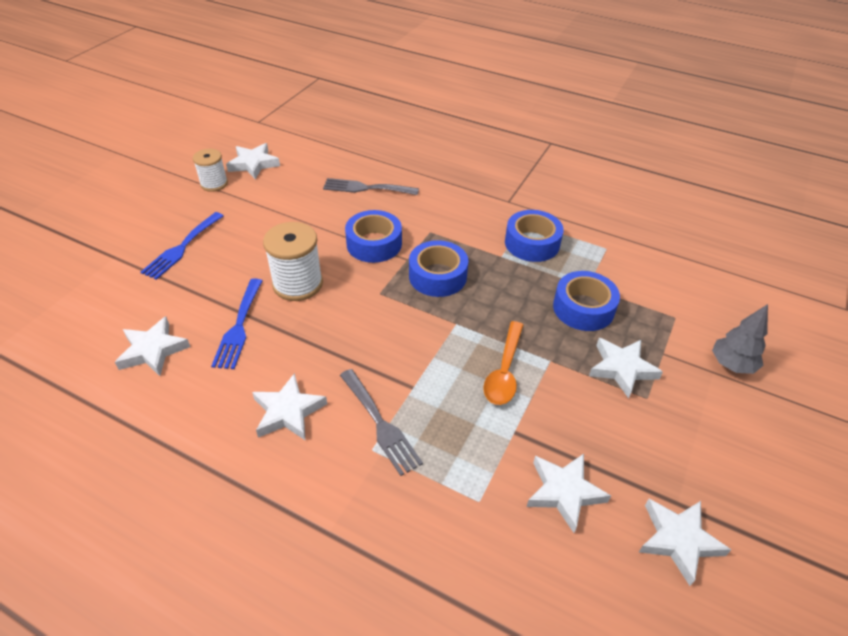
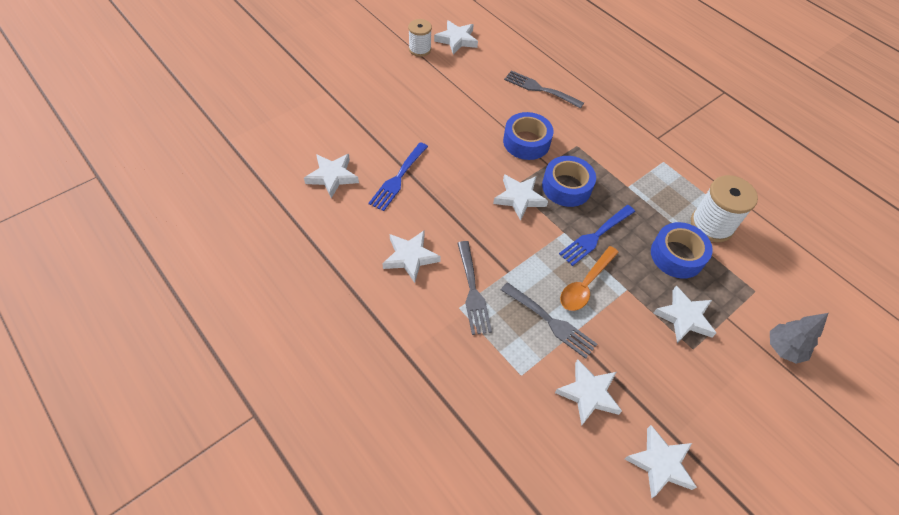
camera: 20 degrees right, 10 degrees up
blue fork [140,212,223,280] -> blue fork moved to [559,205,635,266]
white spool [263,222,323,301] -> white spool moved to [691,175,758,242]
blue tape [505,210,564,262] -> none
none -> white star [493,174,548,221]
none -> grey fork [501,282,597,359]

